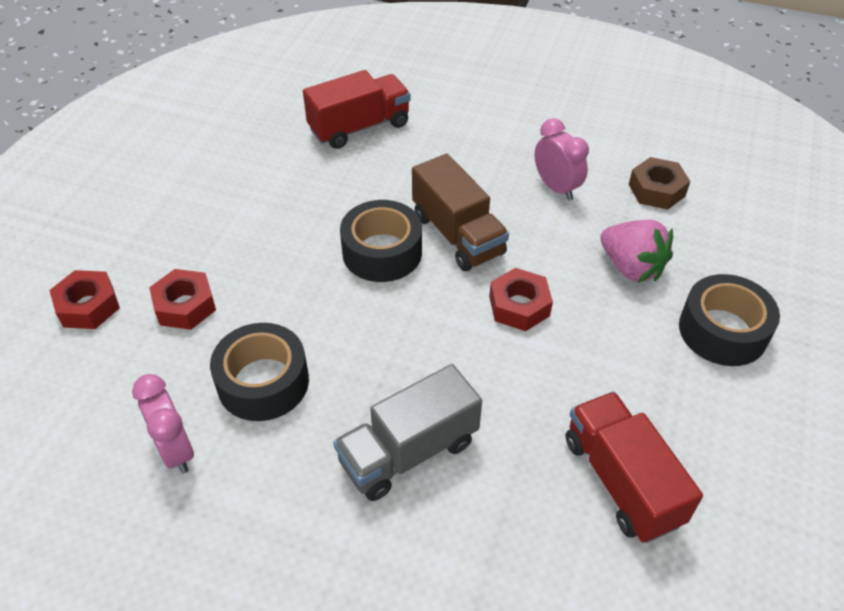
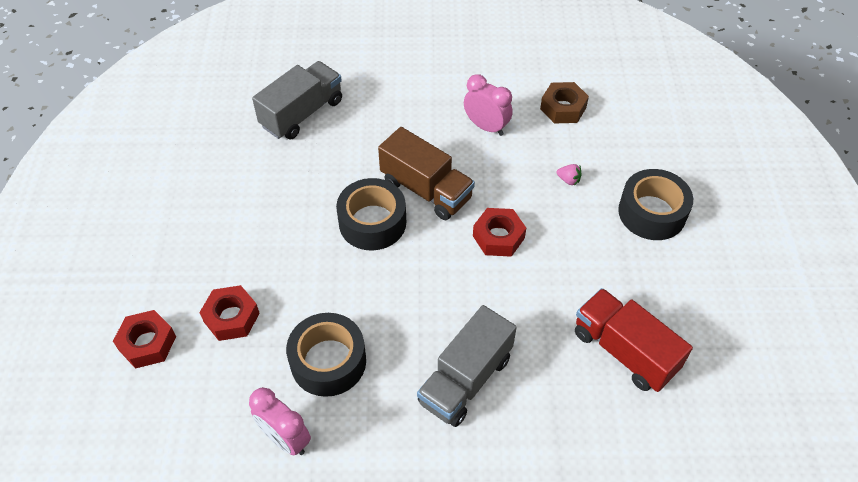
camera: 20 degrees left, 5 degrees up
red truck [303,70,410,149] -> grey truck [252,61,342,140]
pink strawberry [600,220,673,283] -> pink strawberry [557,164,582,186], size x0.43

